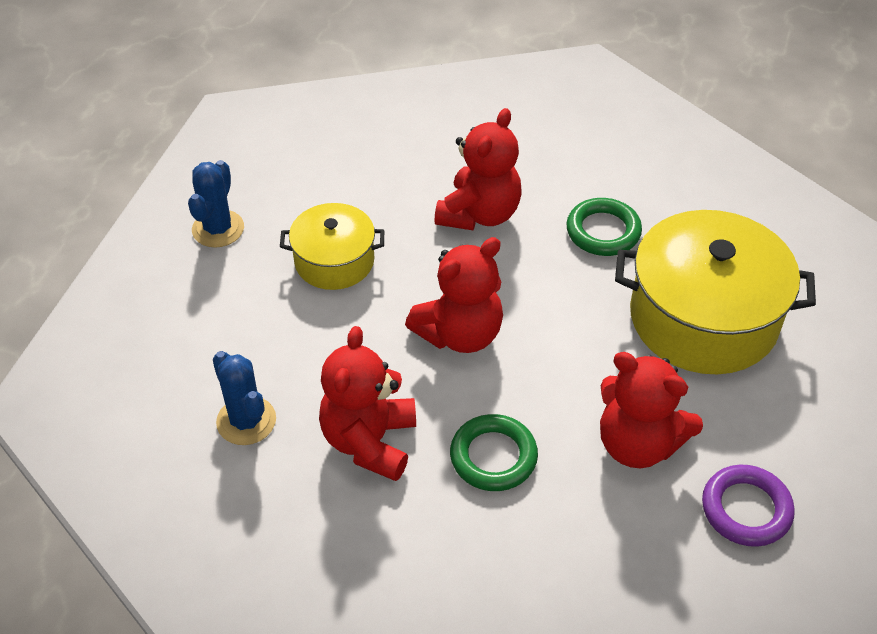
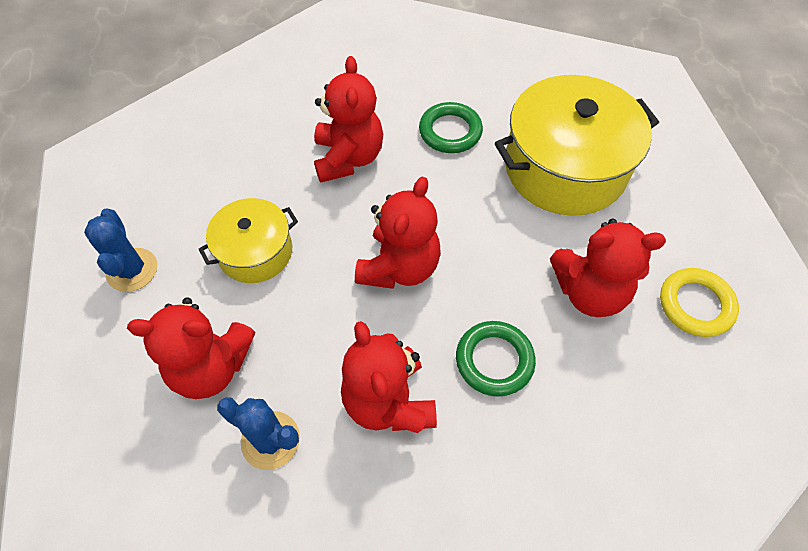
camera: 30 degrees left, 10 degrees up
purple ring [702,465,795,547] -> yellow ring [660,268,739,337]
none -> red teddy bear [127,297,255,399]

